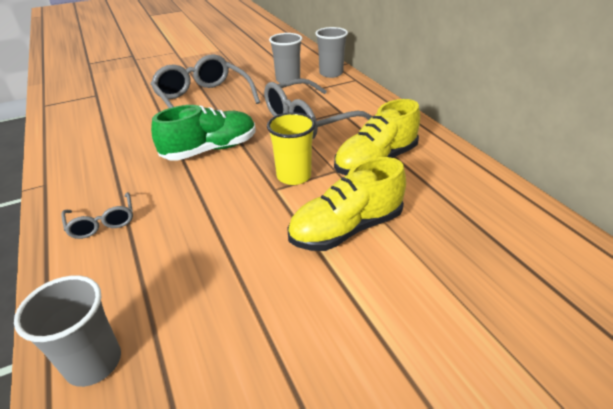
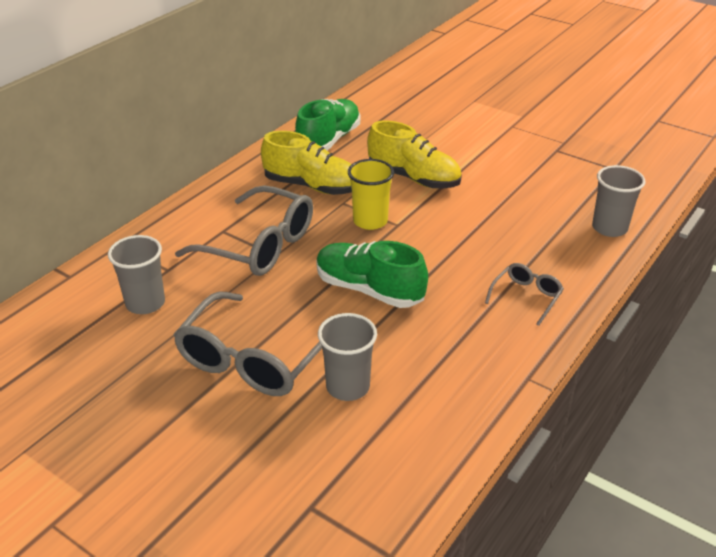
camera: 120 degrees left, 0 degrees up
grey cup [315,27,348,78] -> grey cup moved to [318,313,377,401]
none -> green shoe [295,99,360,150]

